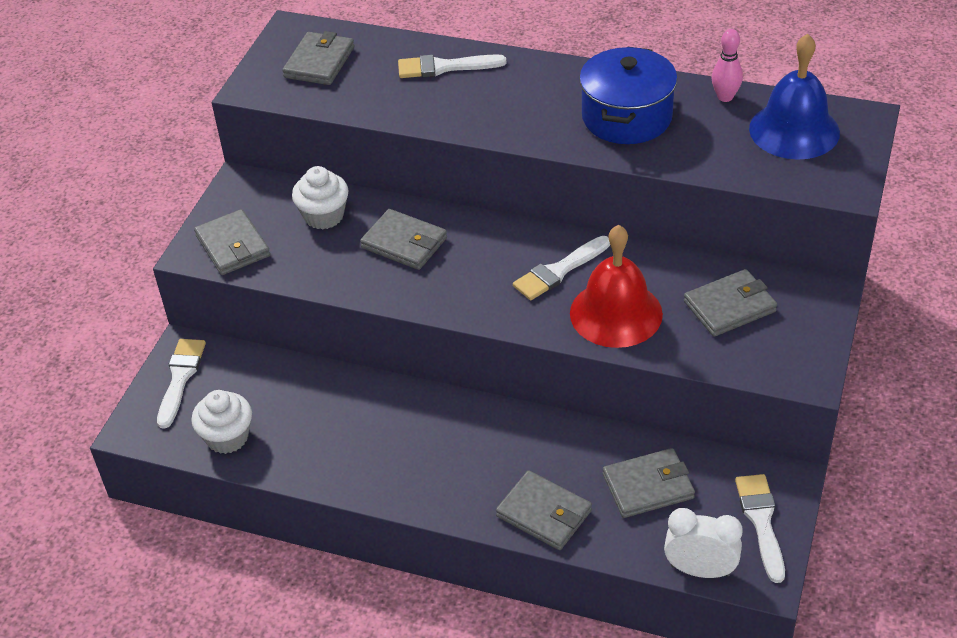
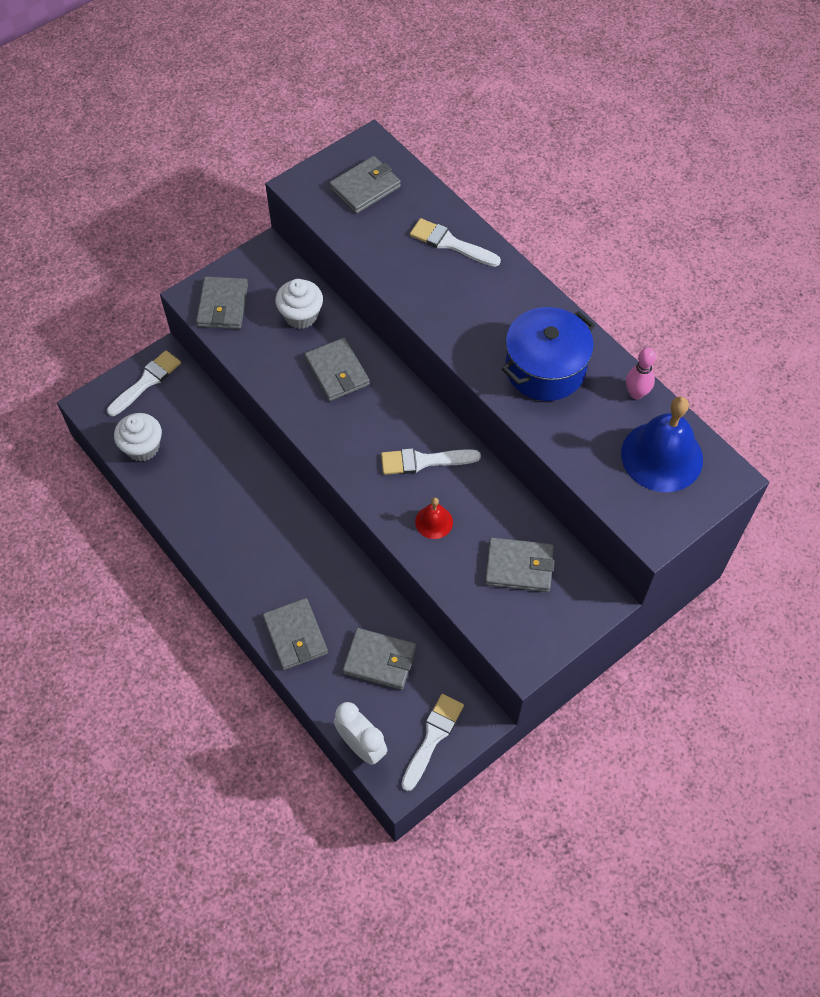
camera: 30 degrees right, 15 degrees up
red bell [570,225,663,348] -> red bell [415,498,453,539], size x0.48

